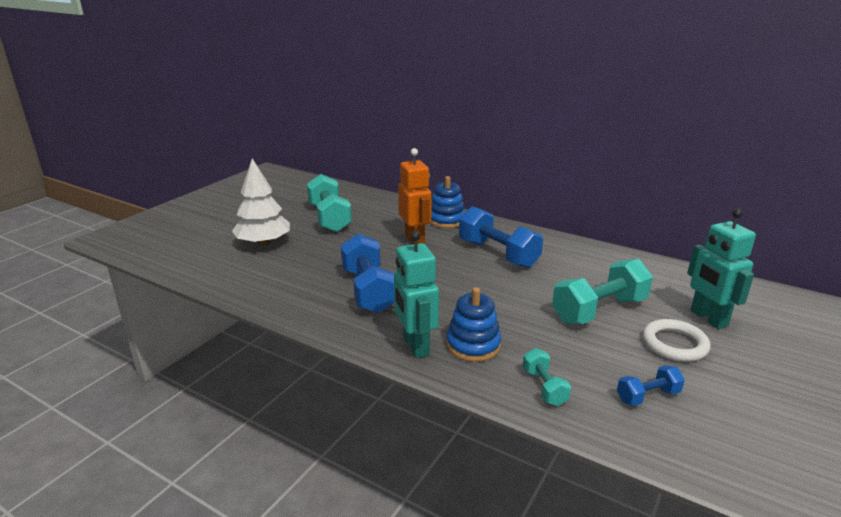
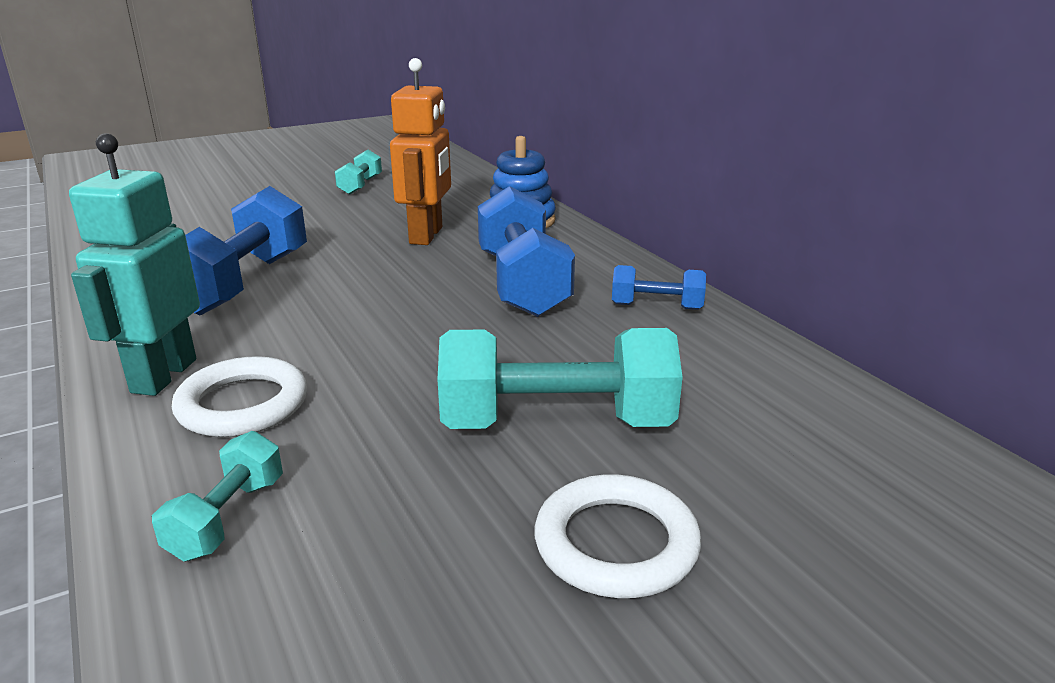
camera: 30 degrees right, 0 degrees up
white tree [232,158,290,246] -> none
turquoise dumbbell [307,174,352,232] -> turquoise dumbbell [335,150,382,195], size x0.51
blue stacking toy [446,287,501,362] -> white ring [172,356,307,437]
blue dumbbell [617,365,685,406] -> blue dumbbell moved to [612,265,706,310]
turquoise robot [687,209,756,329] -> none

